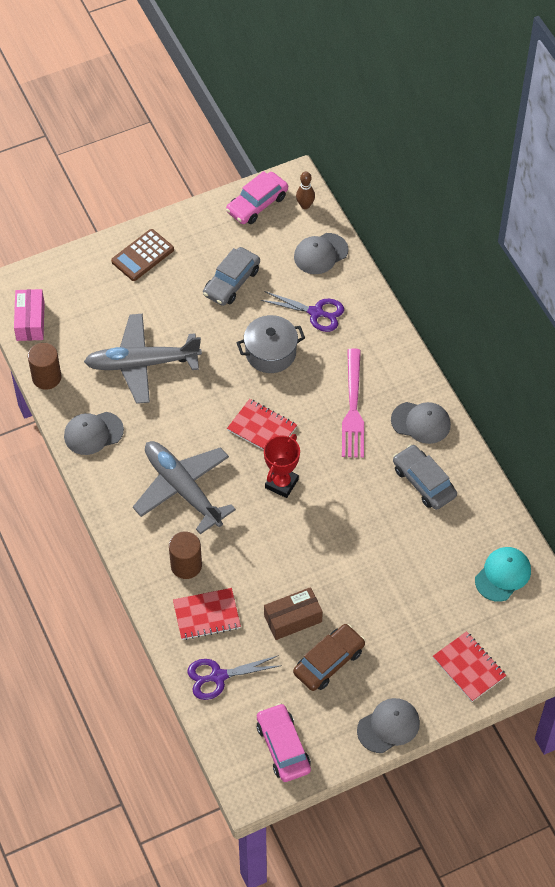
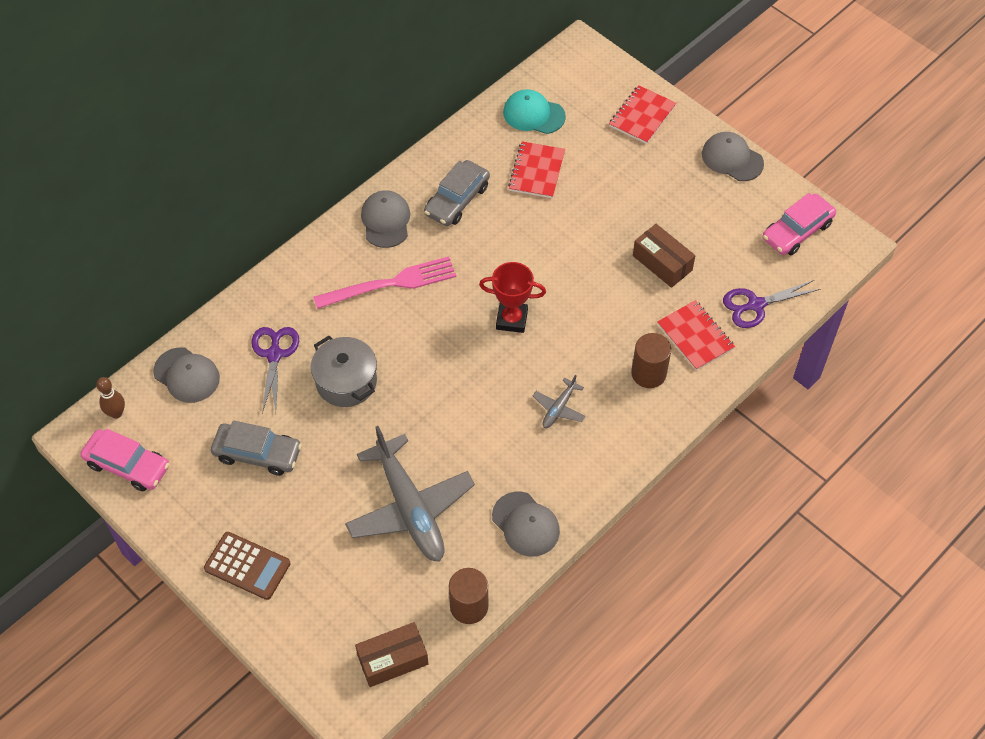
camera: 110 degrees left, 0 degrees up
pink box [14,289,45,341] -> brown box [355,622,428,687]
grey plane [133,441,236,534] -> grey plane [533,374,585,428], size x0.44
purple scissors [187,655,282,700] -> purple scissors turned 105 degrees clockwise [723,280,820,328]
red notebook [227,399,297,450] -> red notebook moved to [508,141,565,198]
brown car [293,624,365,691] -> none

